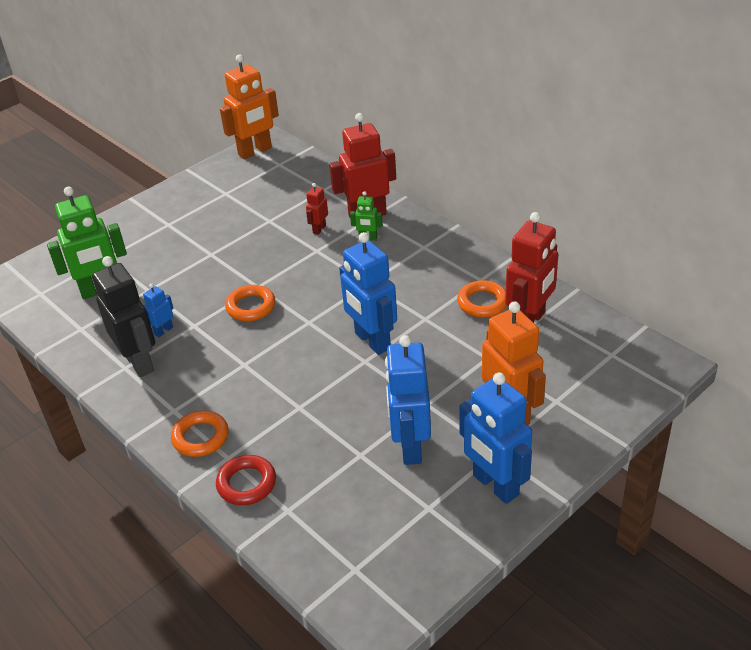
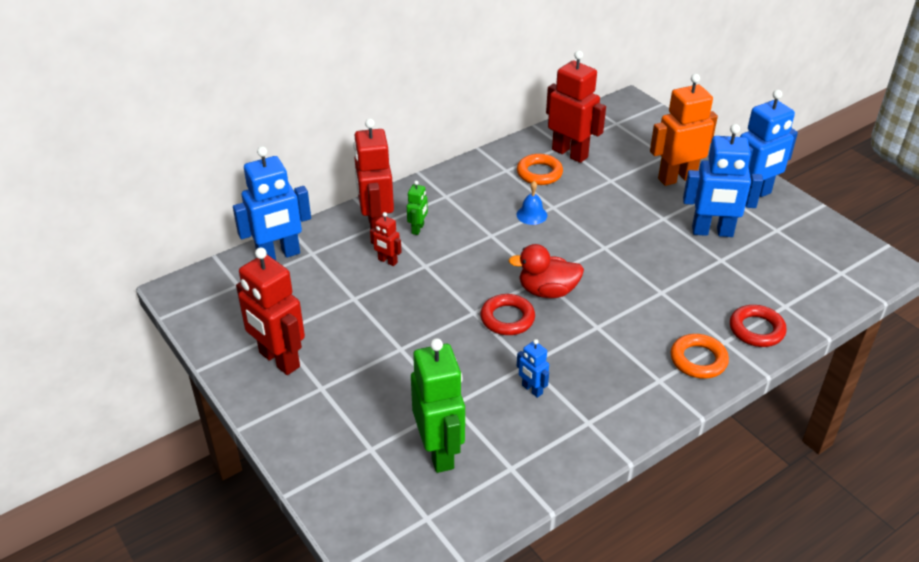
camera: 85 degrees left, 0 degrees up
black robot [92,256,155,377] -> none
orange robot [220,55,279,159] -> none
orange ring [225,285,275,321] -> red ring [480,294,535,335]
blue robot [339,232,397,355] -> blue robot moved to [233,146,311,260]
none -> red robot [236,247,305,375]
none -> red duck [508,244,584,298]
none -> blue bell [517,181,547,225]

